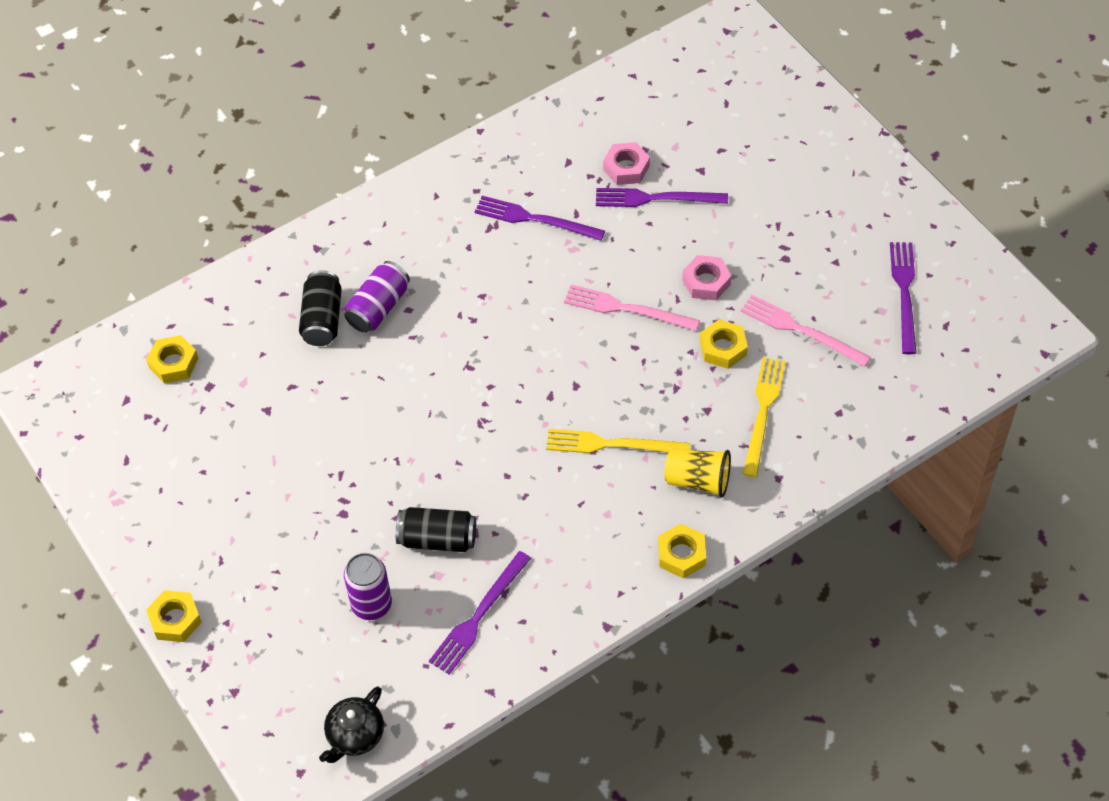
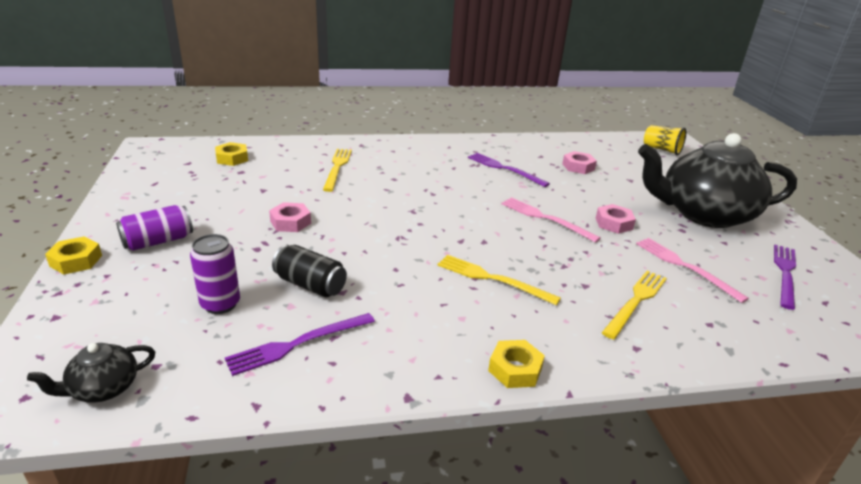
camera: 20 degrees right, 25 degrees down
black can [299,270,342,346] -> yellow fork [323,149,352,192]
purple can [344,261,410,333] -> purple can moved to [116,205,193,251]
purple fork [596,188,728,207] -> none
yellow cup [664,448,731,498] -> yellow cup moved to [644,125,686,155]
yellow nut [700,319,748,369] -> none
none -> pink nut [269,202,311,232]
none -> black teapot [638,133,797,228]

